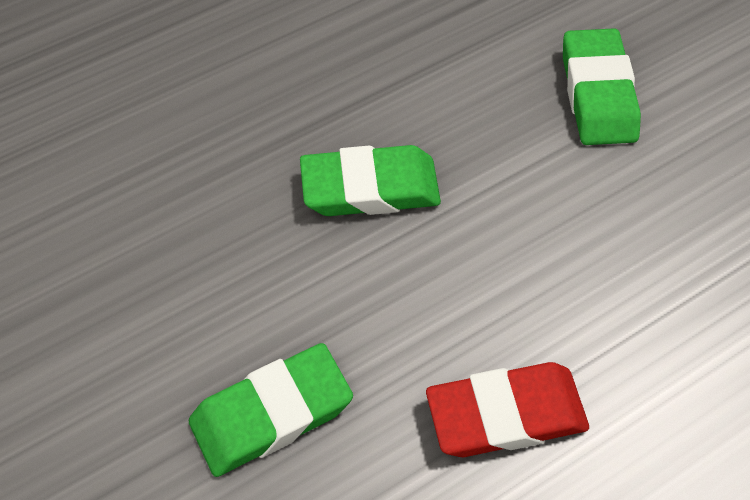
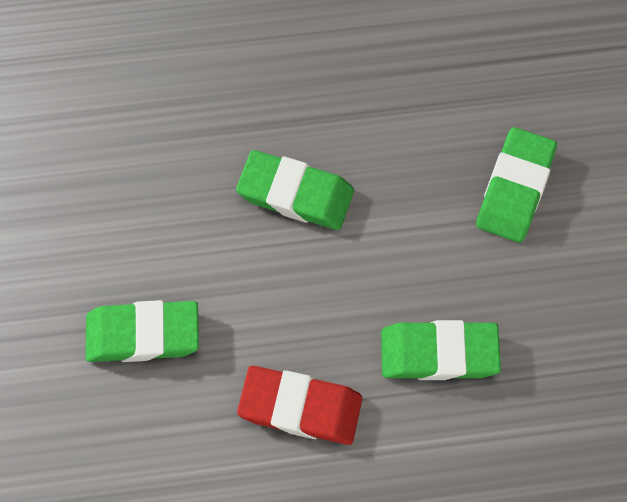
camera: 25 degrees right, 10 degrees up
none -> green eraser [381,320,501,380]

